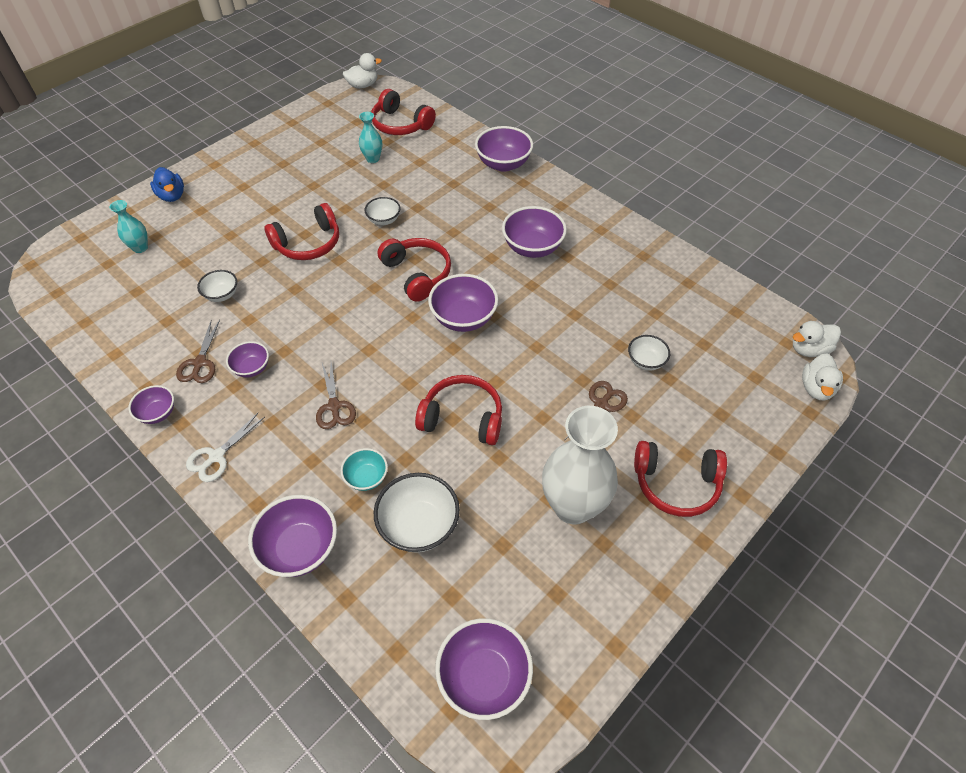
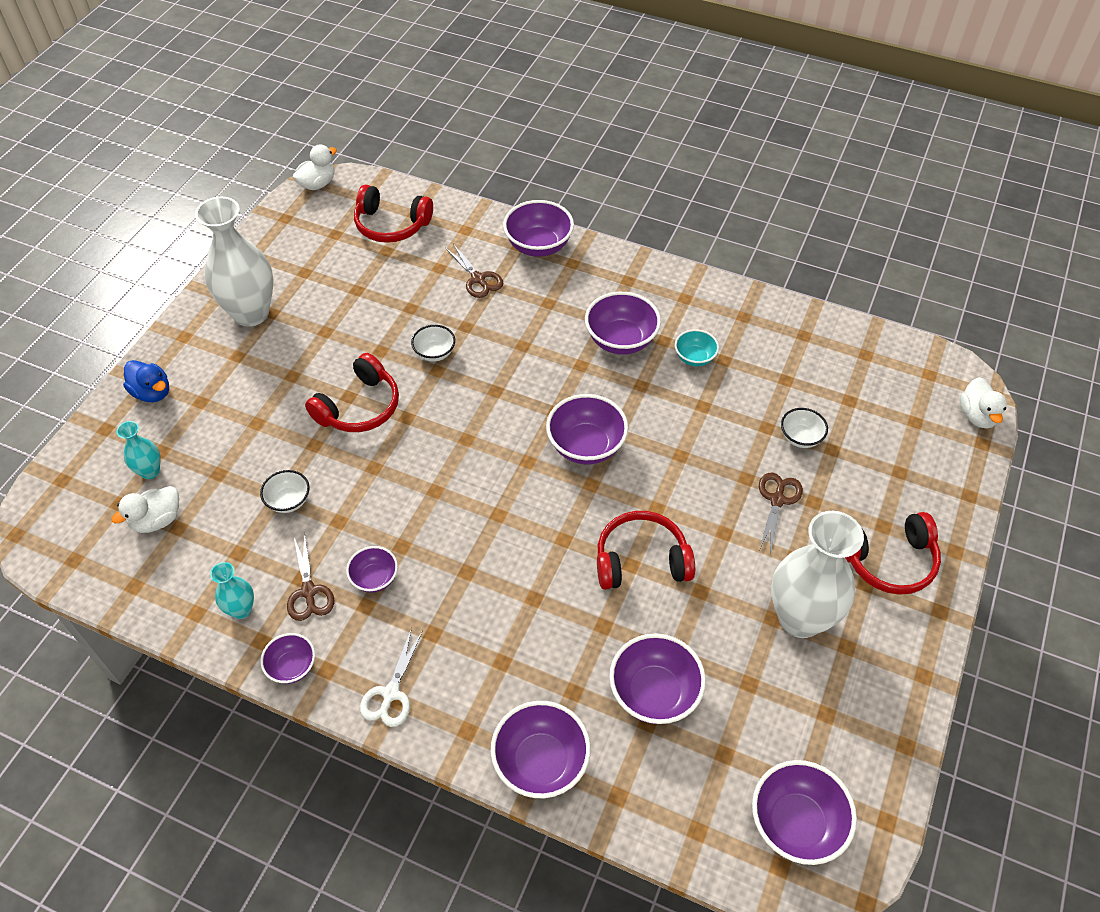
camera: 20 degrees left, 0 degrees up
brown scissors [316,362,356,429] -> brown scissors moved to [445,244,504,298]
turquoise bowl [341,448,388,491] -> turquoise bowl moved to [675,329,719,366]
turquoise vase [359,112,382,163] -> turquoise vase moved to [210,562,254,619]
white bowl [374,473,460,552] -> purple bowl [609,633,706,724]
red headphones [378,238,451,302] -> none
white duck [793,321,841,357] -> white duck moved to [112,486,179,533]
none -> white vase [195,197,274,327]

